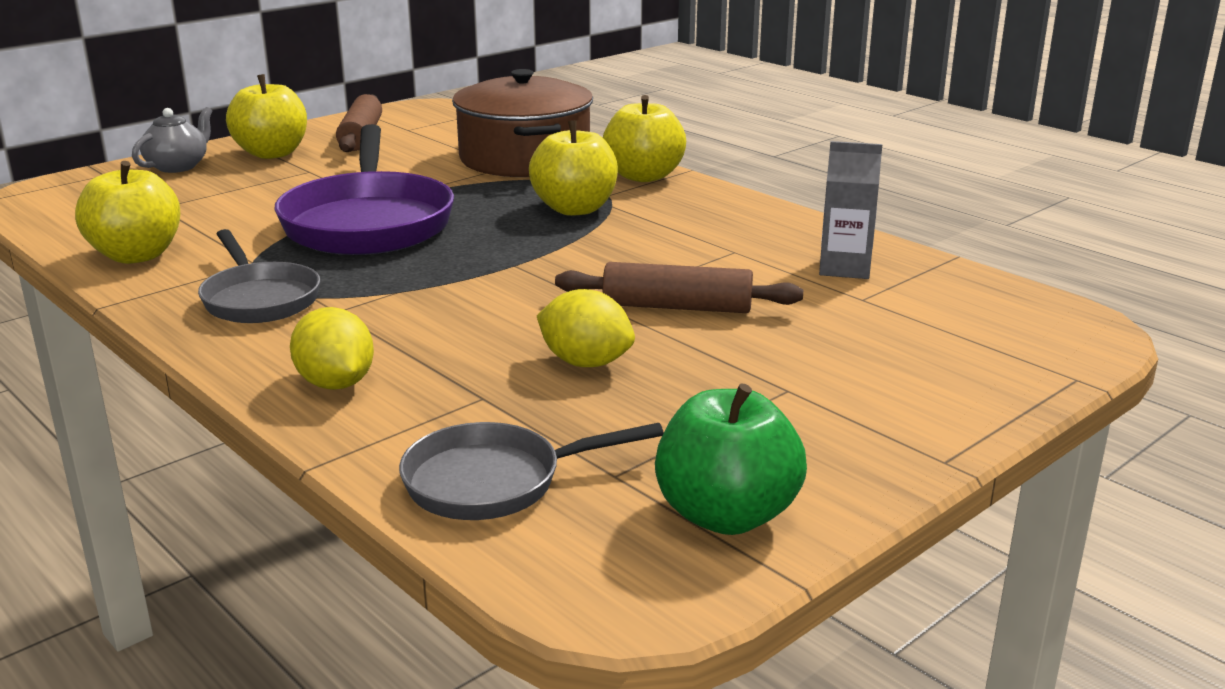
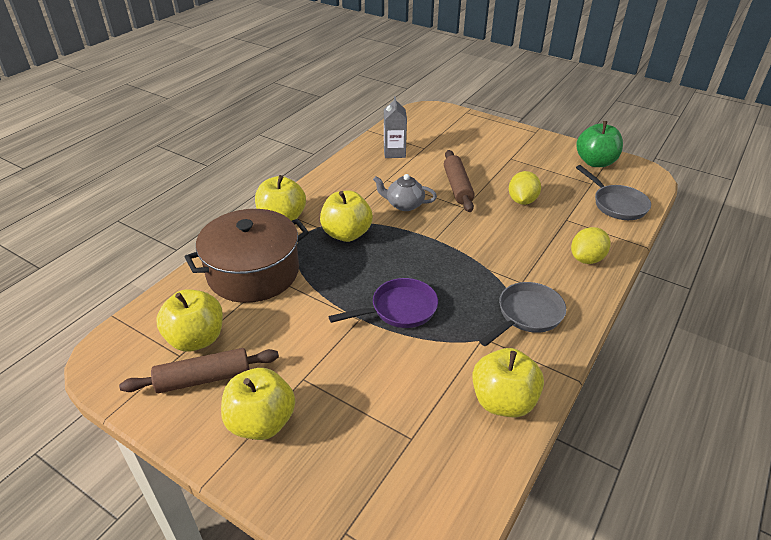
camera: 105 degrees left, 15 degrees up
grey teapot [132,107,212,173] -> grey teapot moved to [373,174,437,211]
purple pan [275,124,454,255] -> purple pan [329,278,438,328], size x0.58
none -> yellow apple [156,289,223,352]

